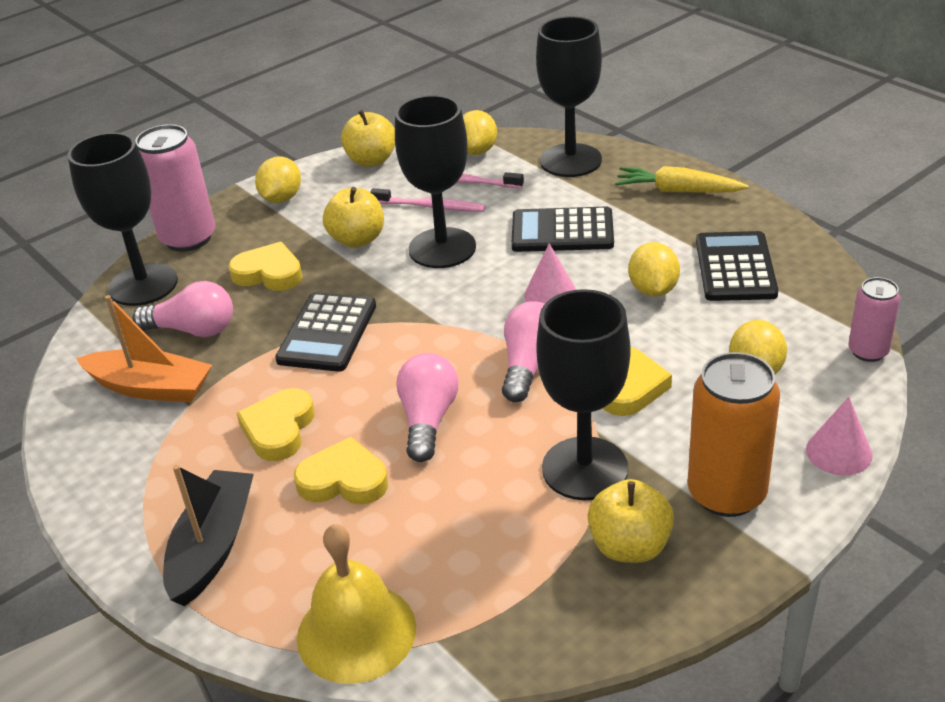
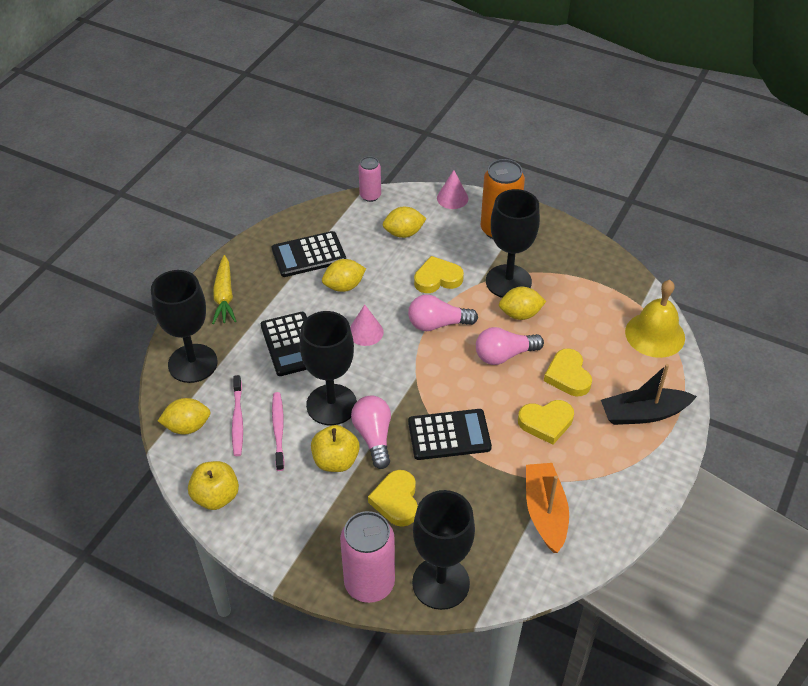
camera: 115 degrees left, 10 degrees up
pink light bulb [132,281,233,337] -> pink light bulb moved to [351,396,391,469]
yellow lemon [255,156,301,203] -> yellow lemon moved to [499,287,546,320]
yellow apple [588,479,674,563] -> none

